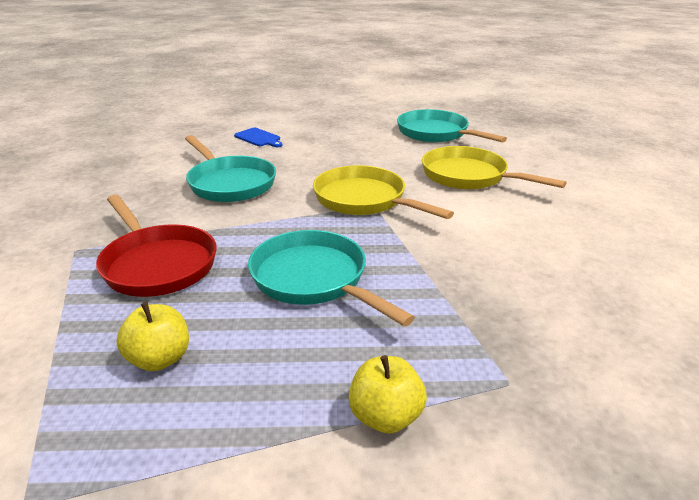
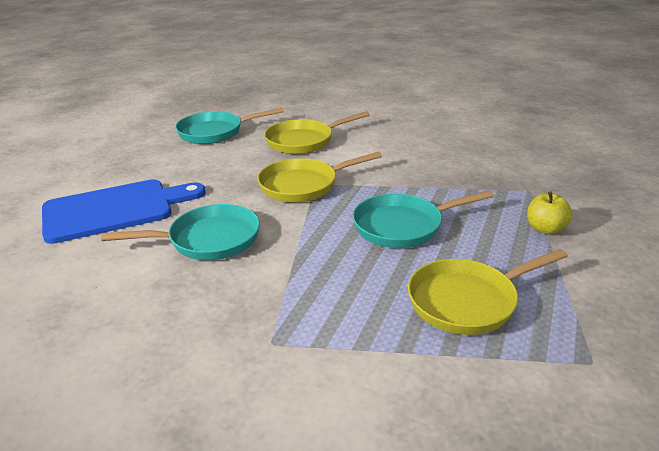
camera: 65 degrees left, 0 degrees up
red pan [96,195,217,297] -> none
yellow apple [117,302,189,371] -> yellow pan [408,249,568,335]
blue cutting board [234,128,283,147] -> blue cutting board [42,179,206,244], size x2.45

